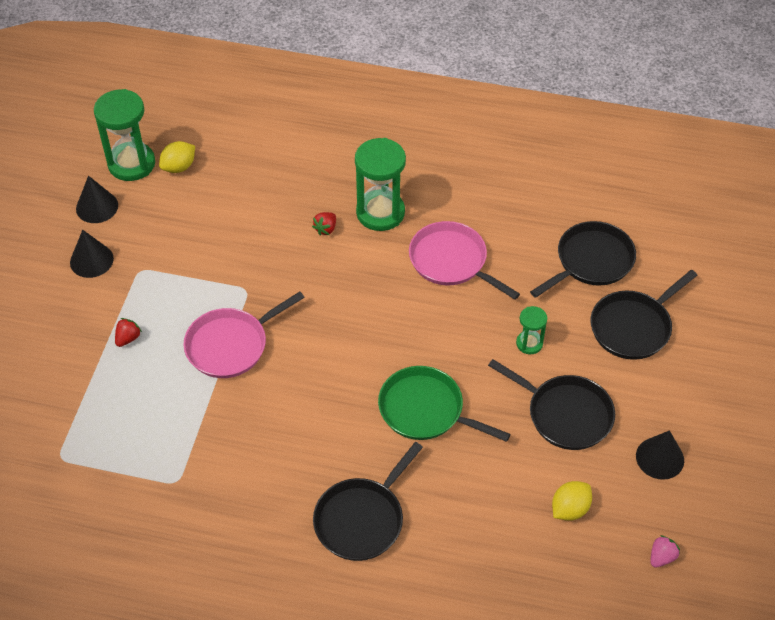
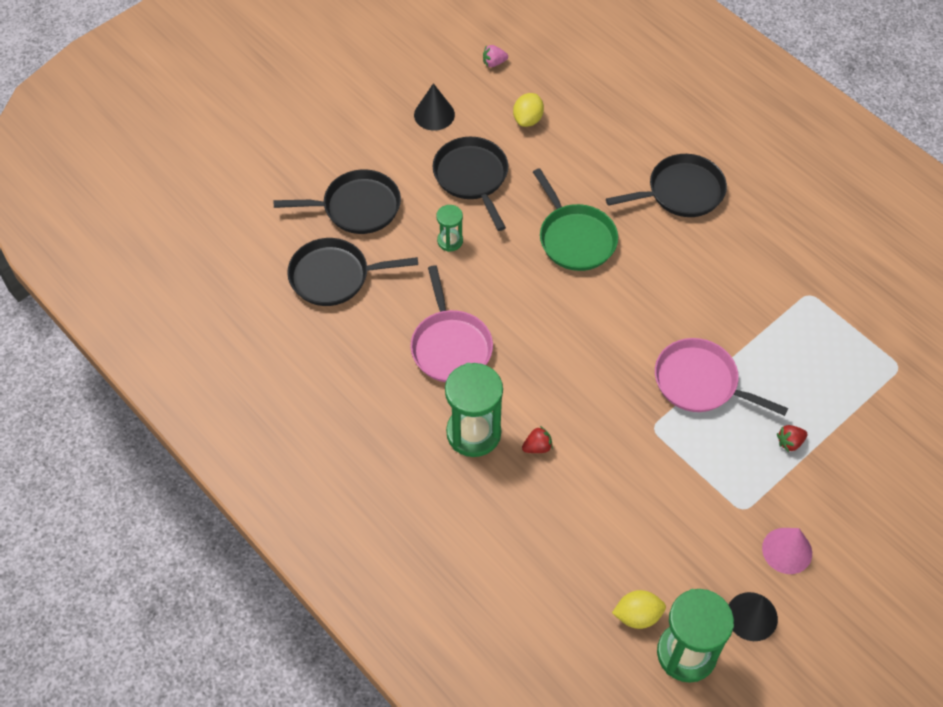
camera: 145 degrees left, 5 degrees up
black cone [70,230,114,278] -> pink cone [762,528,812,574]
pink pan [183,291,305,378] -> pink pan turned 150 degrees counterclockwise [655,338,788,416]
yellow lemon [552,481,592,521] -> yellow lemon turned 60 degrees counterclockwise [513,93,544,127]

